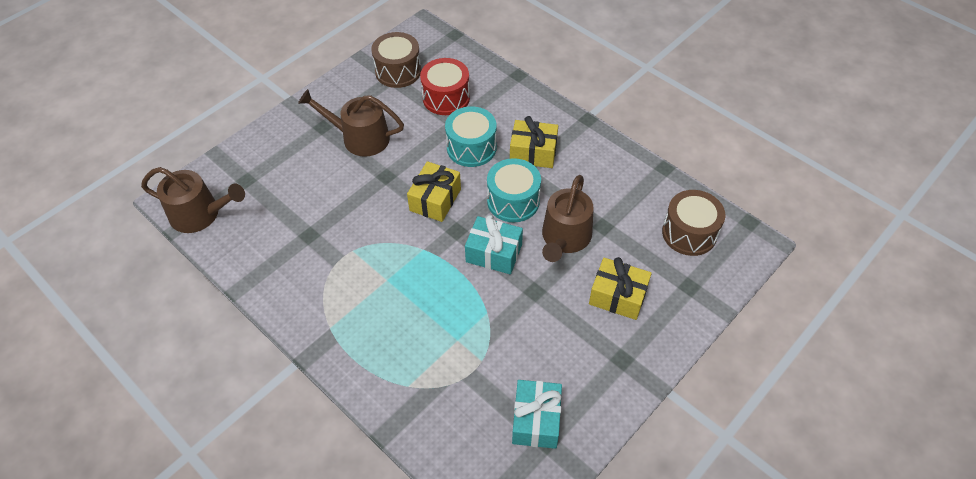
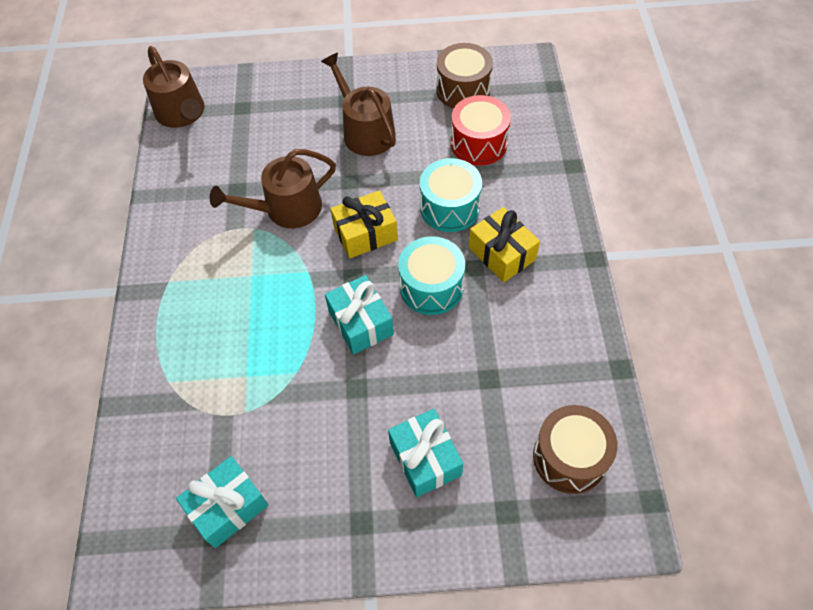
camera: 45 degrees right, 5 degrees up
brown watering can [542,175,594,262] -> brown watering can moved to [210,149,336,228]
yellow gift [589,257,652,320] -> turquoise gift [388,409,463,497]

